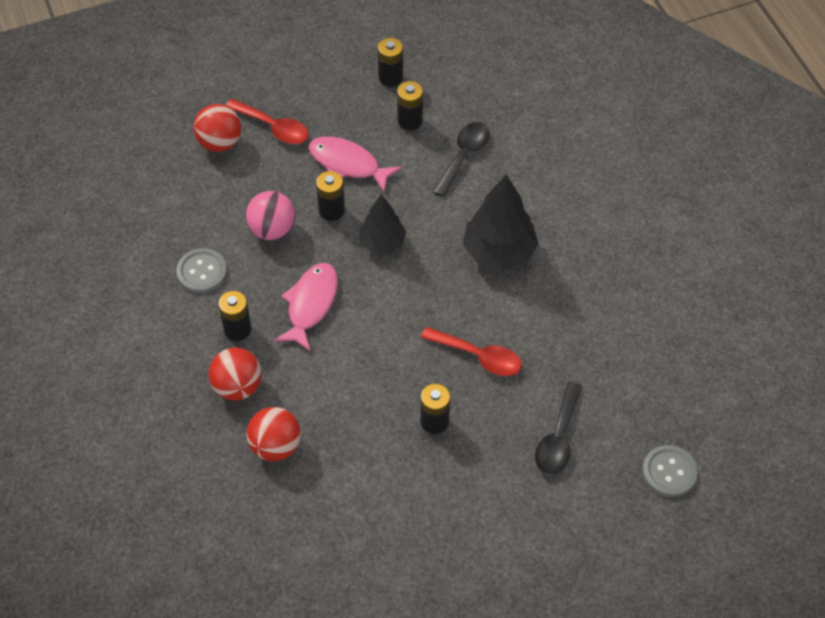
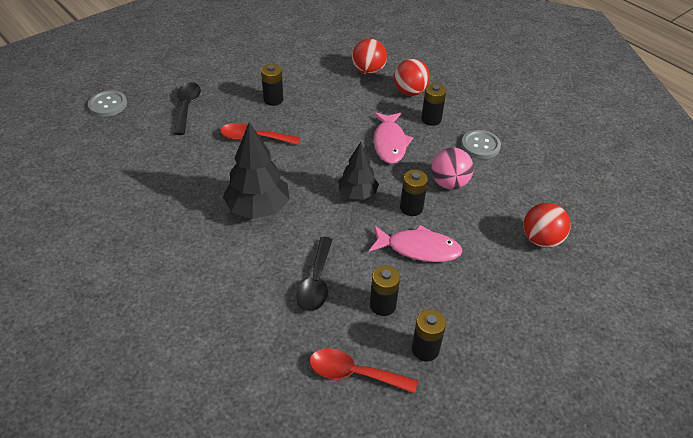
camera: 160 degrees right, 10 degrees down
red spoon [225,99,309,144] -> red spoon moved to [309,348,418,393]

